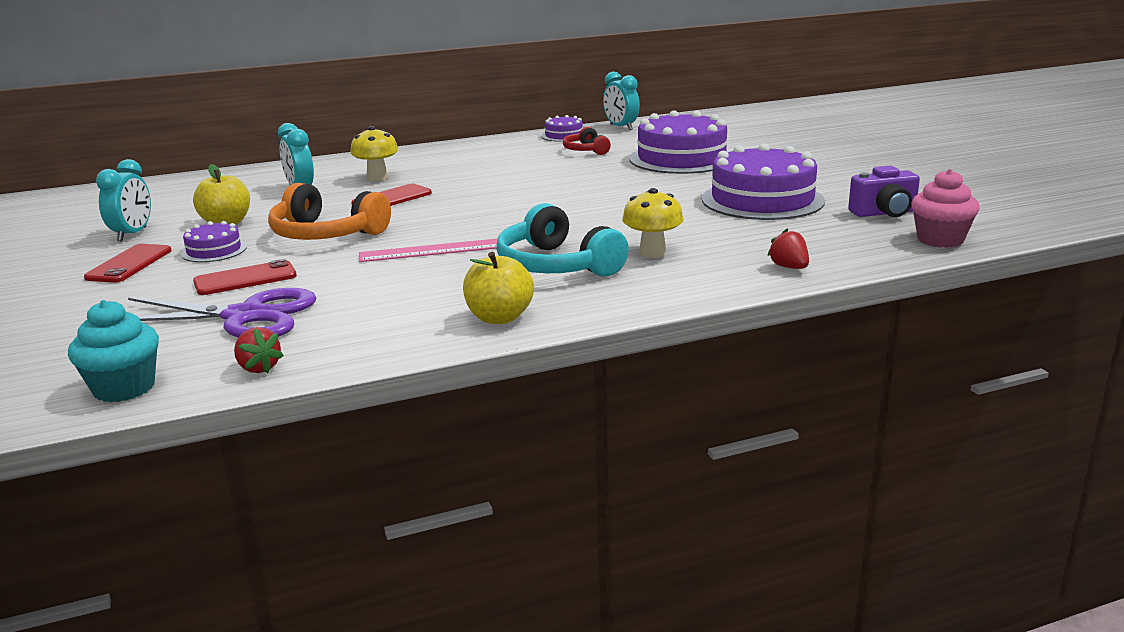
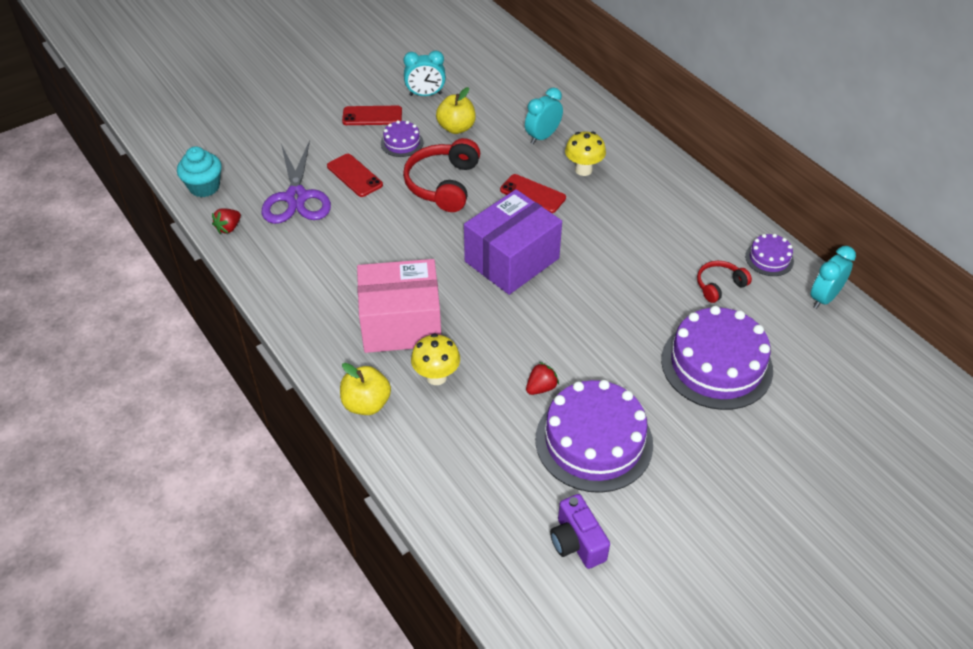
camera: 75 degrees right, 25 degrees up
orange headphones [268,183,391,240] -> red headphones [403,138,480,212]
pink ruler [359,238,498,262] -> none
yellow apple [463,252,534,324] -> yellow apple moved to [340,363,391,415]
turquoise headphones [496,203,629,277] -> pink box [357,259,441,353]
red strawberry [767,228,809,269] -> red strawberry moved to [526,362,559,395]
pink cupcake [911,169,980,248] -> none
none -> purple box [464,189,562,295]

